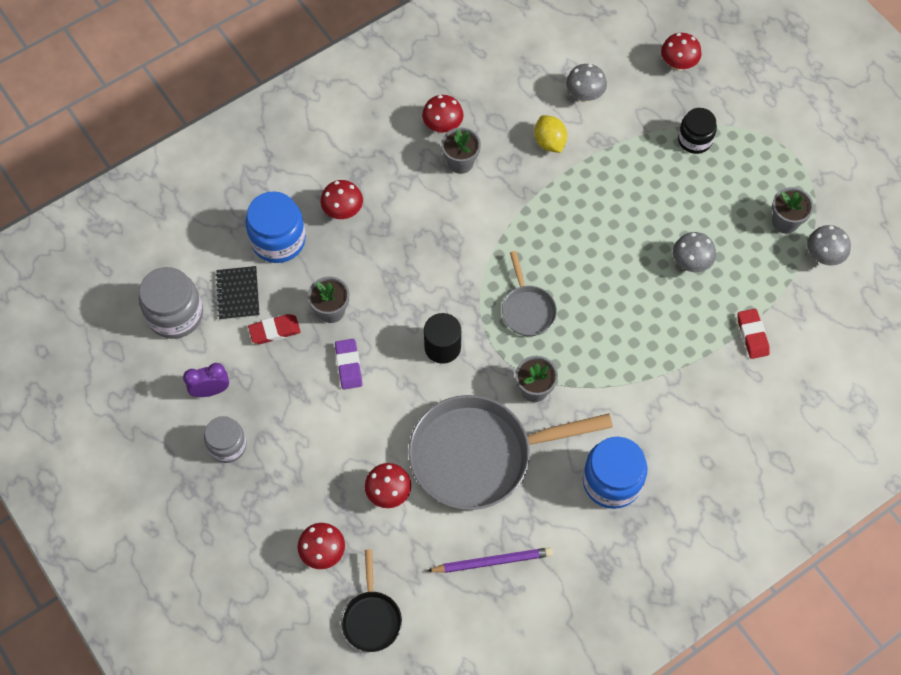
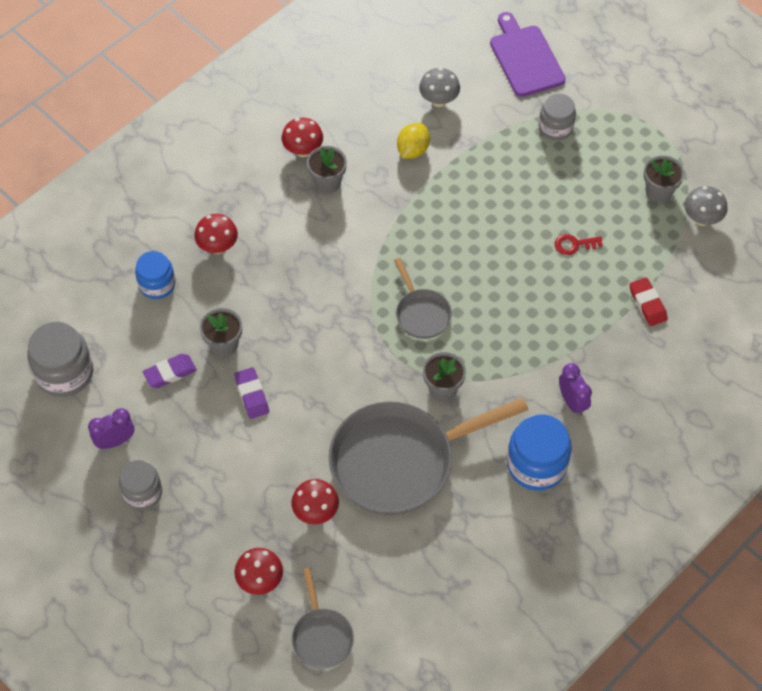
camera: 10 degrees left, 5 degrees down
black notebook [216,266,260,320] -> none
blue jar [245,191,306,263] -> blue jar [135,251,175,299], size x0.65
red eraser [248,314,301,344] -> purple eraser [143,354,197,388]
black pan [341,549,402,652] -> grey pan [292,568,354,668]
black cylinder [424,313,461,364] -> none
purple pencil [427,547,553,573] -> none
yellow lemon [534,115,567,153] -> yellow lemon turned 60 degrees clockwise [397,123,430,159]
red mushroom [661,33,701,71] -> purple cutting board [490,12,566,97]
grey mushroom [673,232,716,273] -> red key [555,234,603,255]
black jar [678,108,717,154] -> grey jar [539,94,576,140]
none -> purple clock [559,363,592,416]

